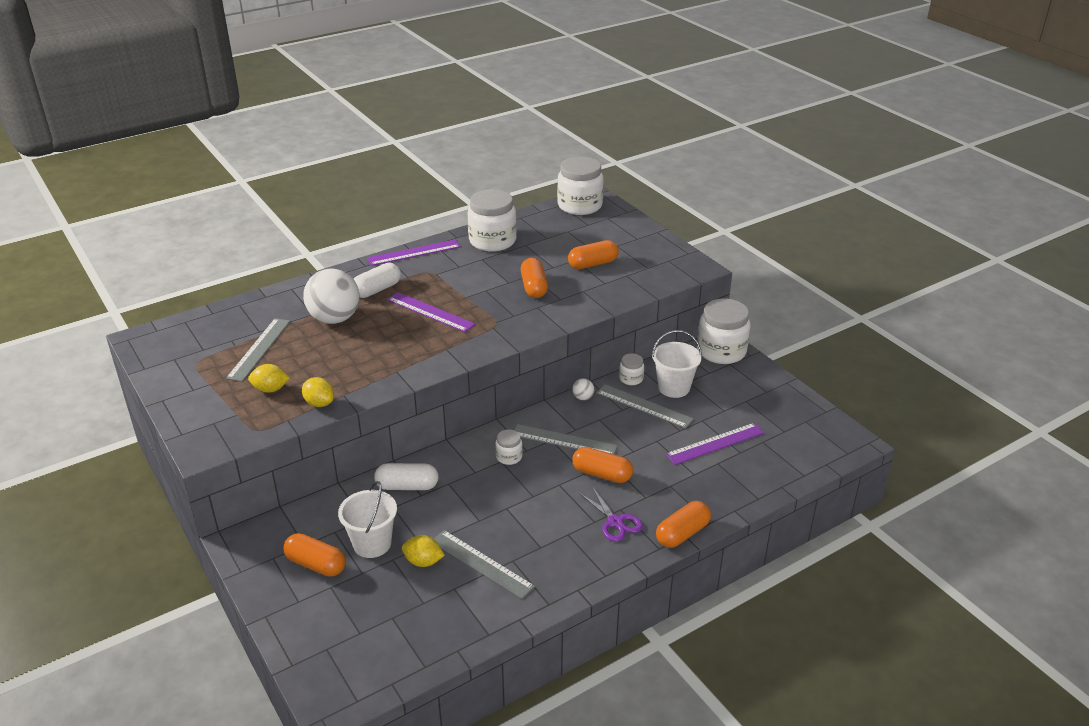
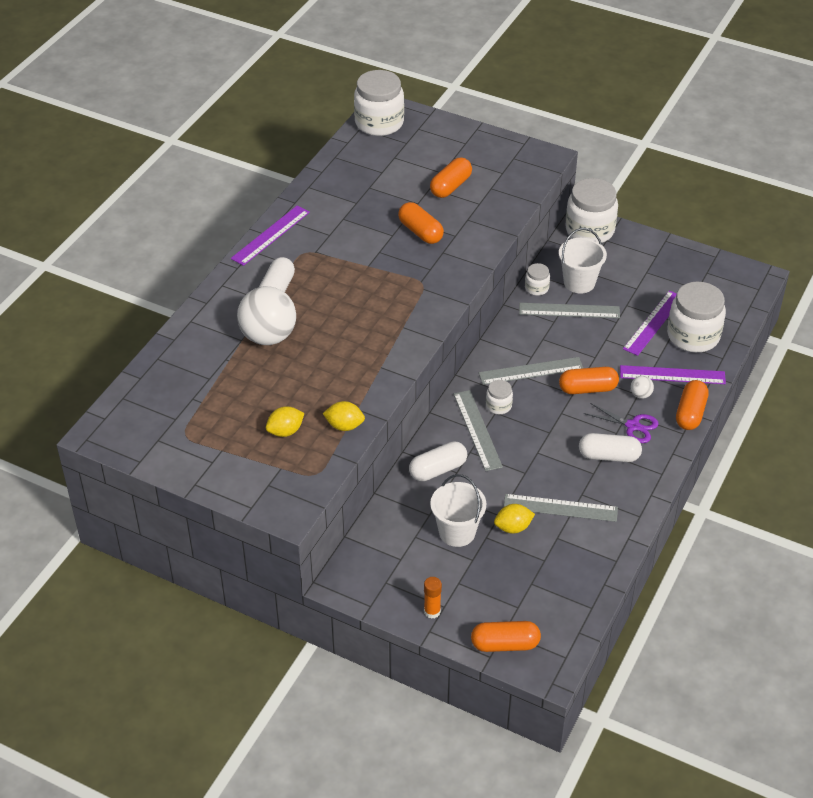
camera: 30 degrees left, 10 degrees up
grey ruler [226,318,290,382] -> grey ruler moved to [454,390,503,471]
orange capsule [283,533,346,577] -> orange capsule moved to [471,621,541,652]
purple ruler [387,292,475,332] -> purple ruler moved to [620,365,726,384]
white jar [468,189,517,252] -> white jar moved to [667,281,726,352]
white ball [572,378,594,400] -> white ball moved to [631,376,654,399]
none -> orange glue stick [424,577,442,619]
none -> white capsule [579,433,642,462]

